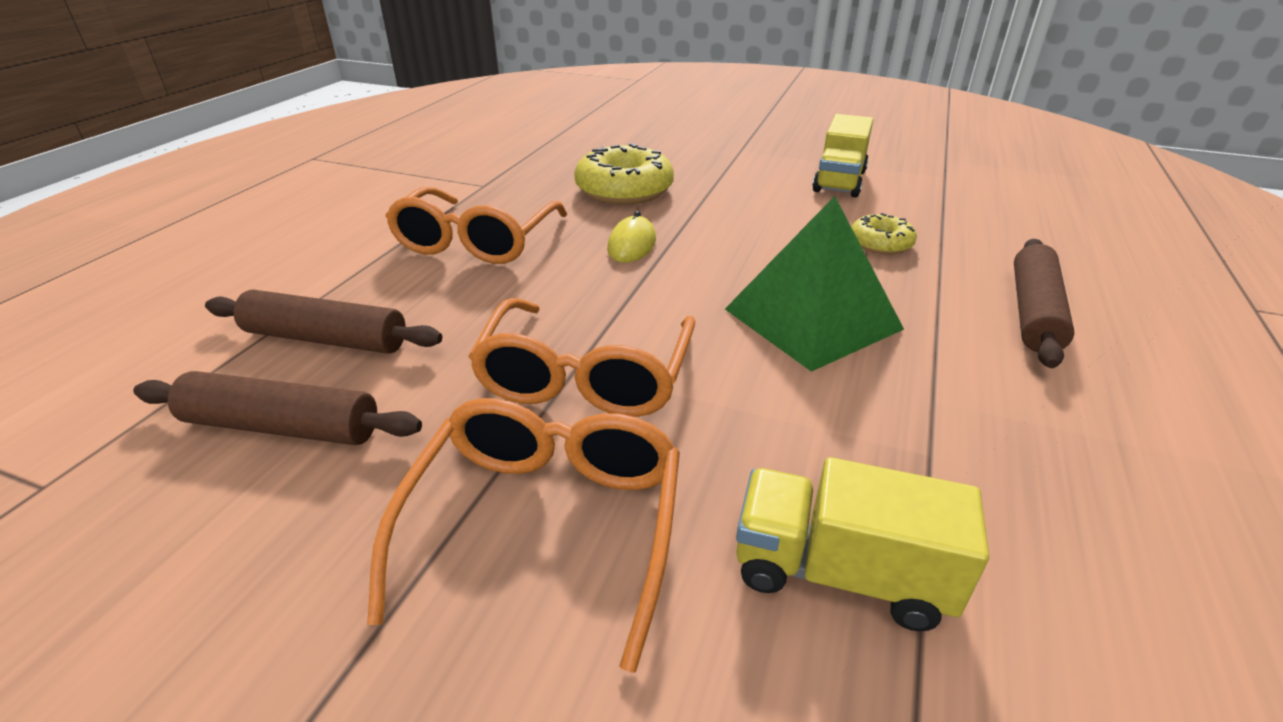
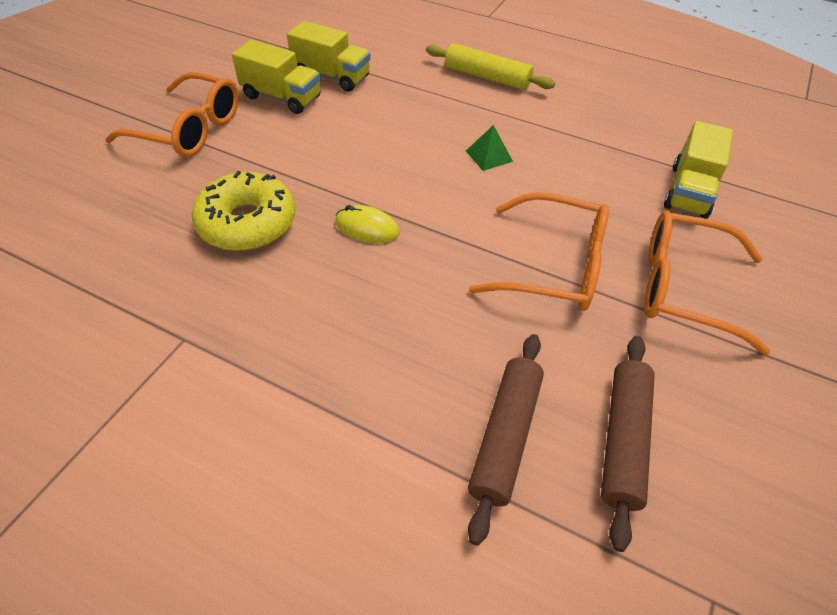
camera: 85 degrees left, 15 degrees up
orange glasses [385,187,567,264] -> orange glasses moved to [105,72,239,157]
green pyramid [725,196,904,372] -> green pyramid [466,125,513,171], size x0.43
yellow donut [851,213,917,255] -> none
brown rolling pin [1014,239,1074,368] -> yellow rolling pin [426,43,555,90]
none -> yellow truck [287,21,371,92]

